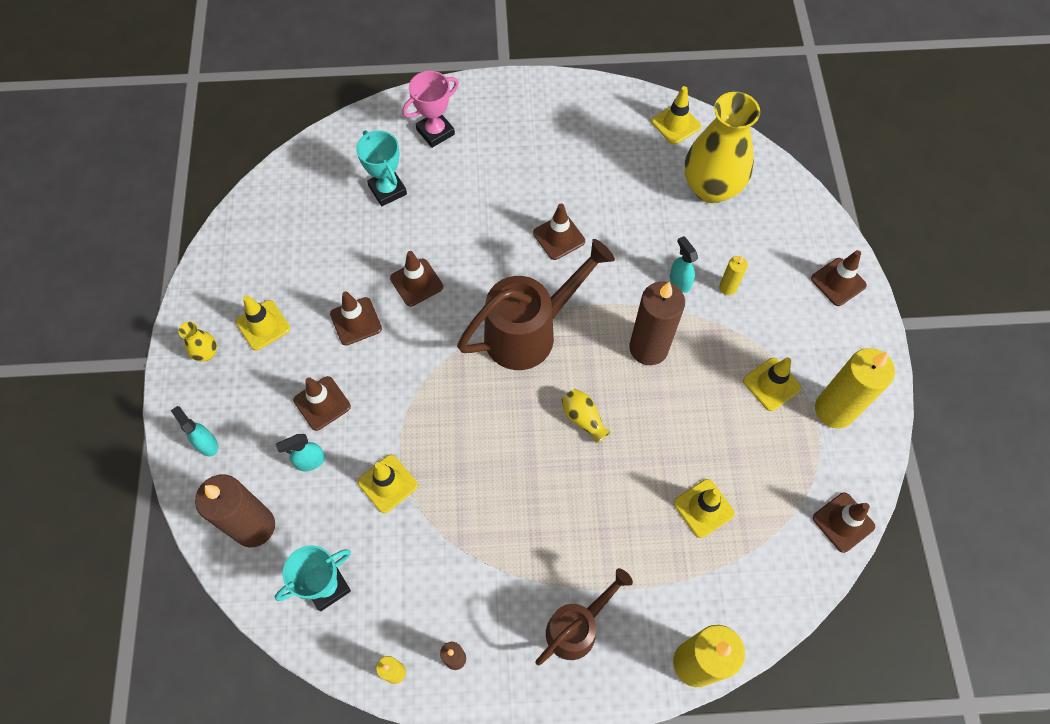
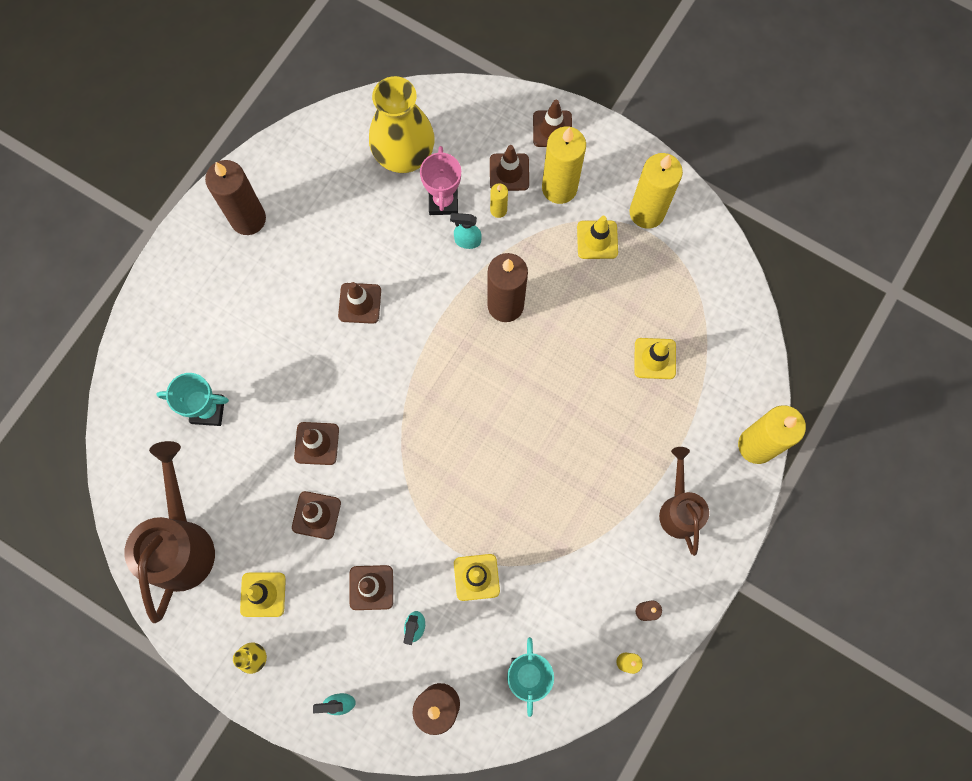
camera: 55 degrees left, 10 degrees up
pink trophy [402,71,459,148] -> pink trophy moved to [420,146,461,215]
brown watering can [457,239,615,370] -> brown watering can moved to [124,441,215,623]
yellow vase [562,389,611,444] -> none
yellow traffic cone [651,86,701,145] -> none
brown traffic cone [813,492,875,553] -> brown traffic cone moved to [490,145,529,191]
none -> brown candle [205,160,266,235]
none -> yellow candle [542,127,586,204]

